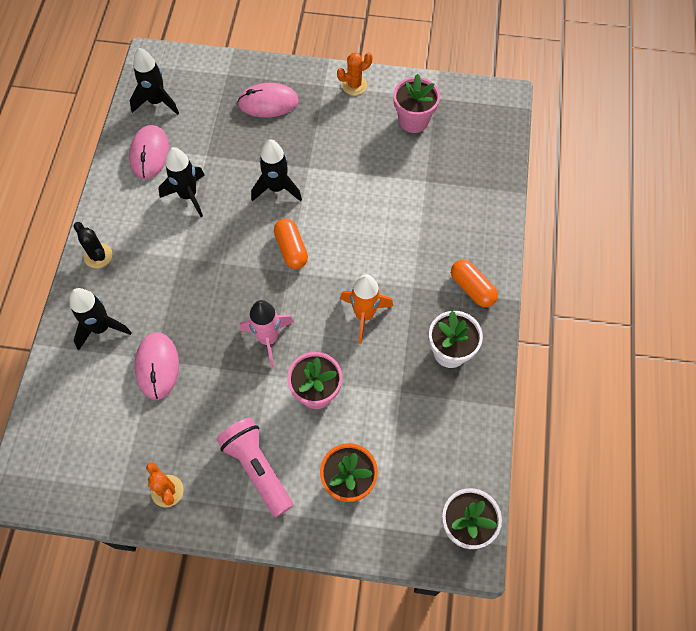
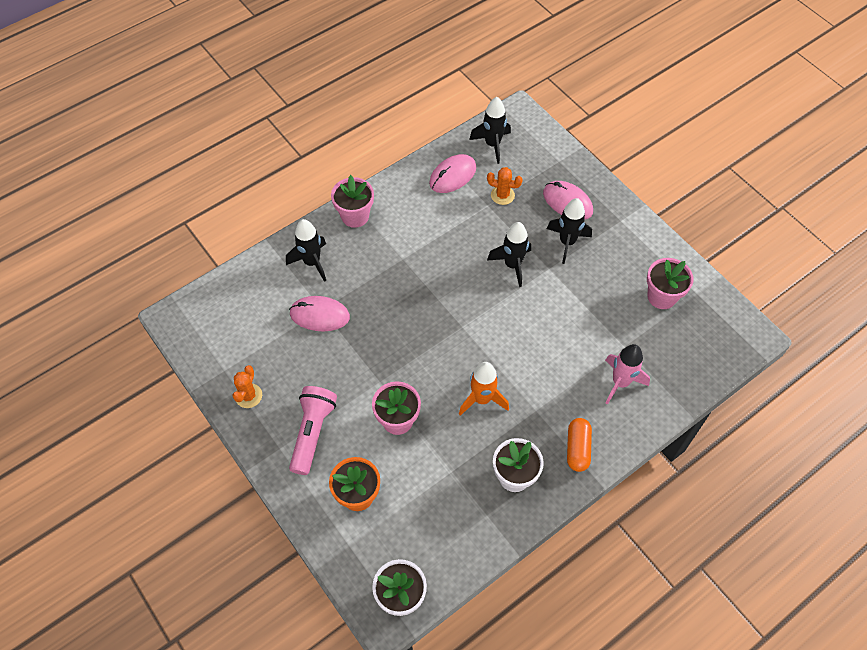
camera: 45 degrees right, 5 degrees down
black cactus [74,222,113,268] -> pink flower pot [331,175,374,228]
pink mouse [135,332,179,400] -> pink mouse turned 60 degrees clockwise [289,296,350,331]
black rocket [159,147,205,217] -> black rocket moved to [547,198,592,264]
pink rocket [239,300,294,368] -> pink rocket moved to [605,344,650,404]
orange capsule [274,218,308,269] -> none
orange cactus [337,52,373,95] -> orange cactus moved to [487,167,523,205]

